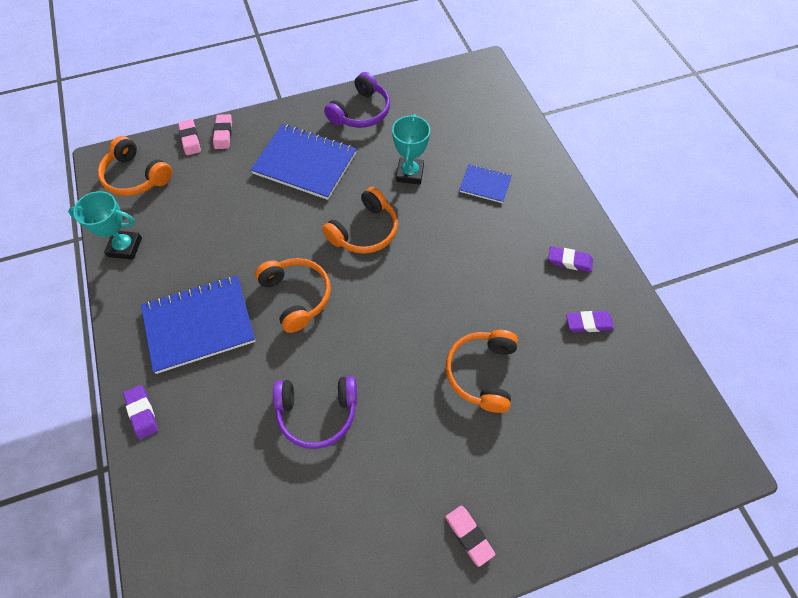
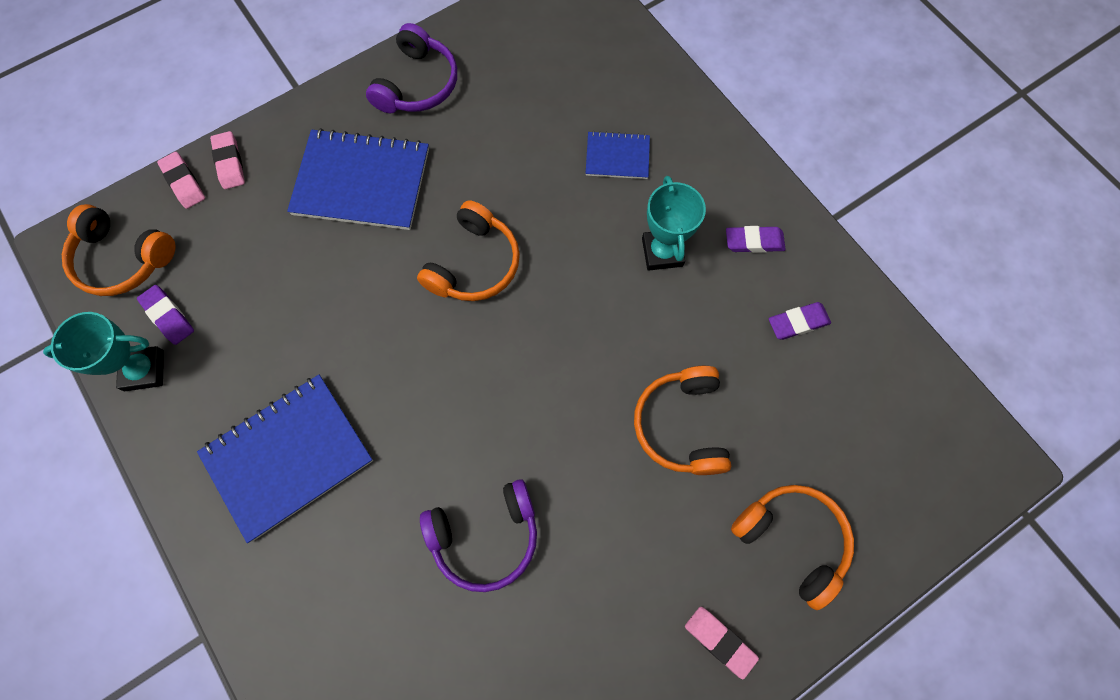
camera: 15 degrees left, 10 degrees up
purple eraser [123,385,158,439] -> purple eraser moved to [137,285,194,345]
orange headphones [255,258,331,333] -> orange headphones moved to [731,485,854,610]
turquoise trophy [392,114,430,184] -> turquoise trophy moved to [642,176,706,271]

